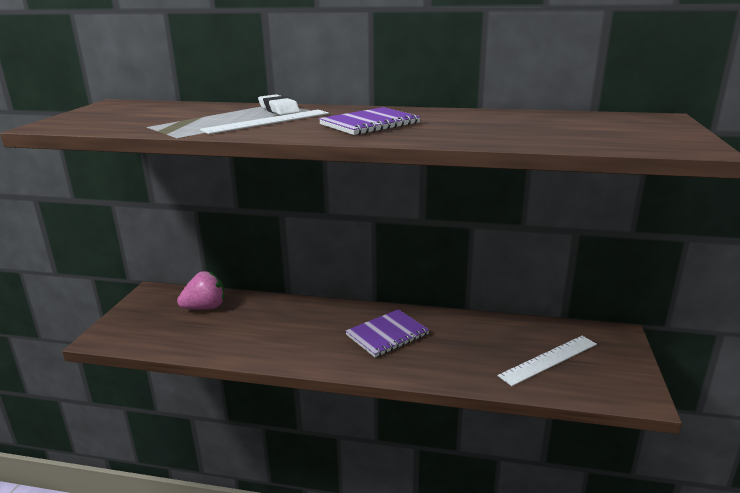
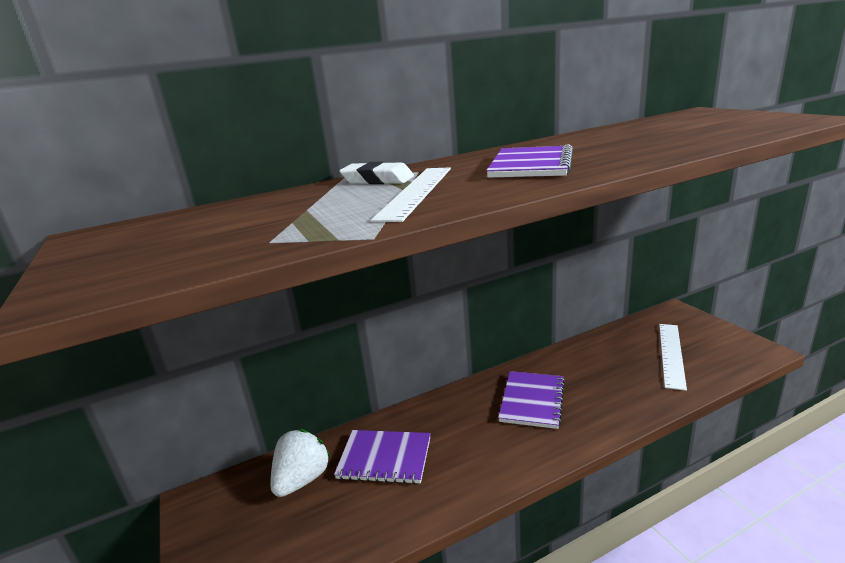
camera: 35 degrees left, 0 degrees up
pink strawberry [177,271,224,309] -> white strawberry [271,429,331,497]
none -> purple notebook [334,430,431,484]

